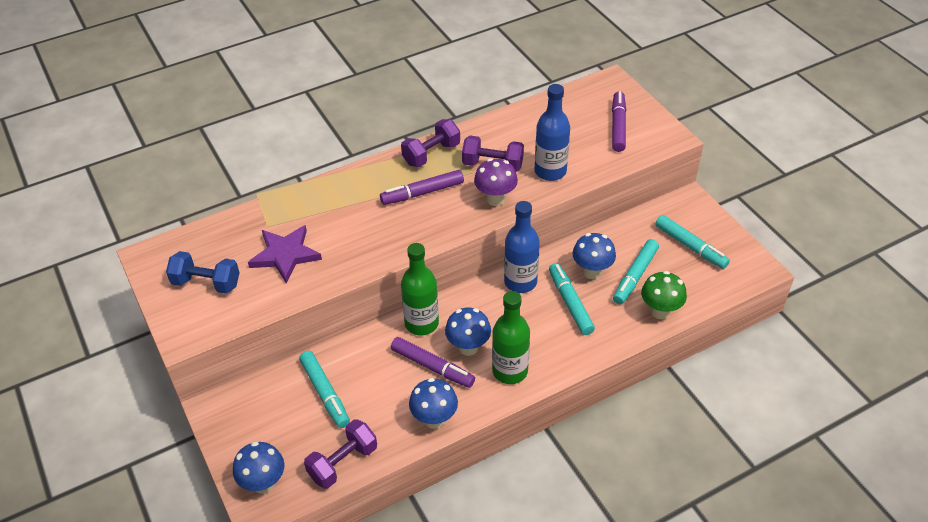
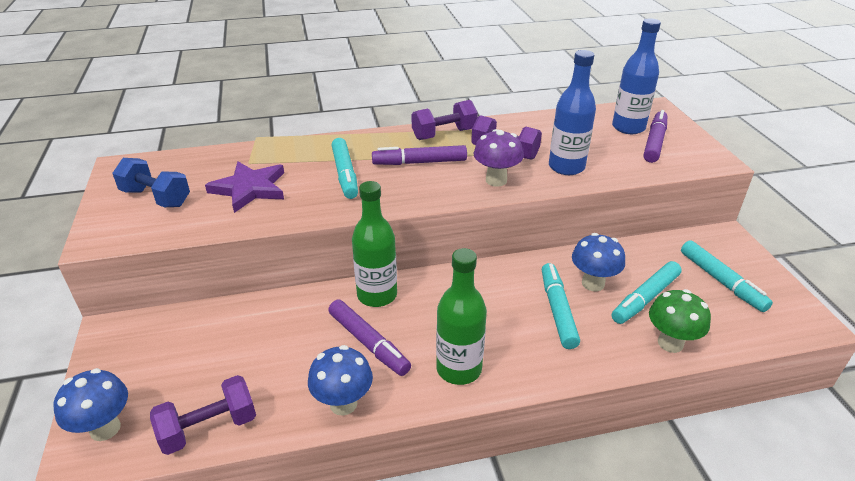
camera: 15 degrees right, 10 degrees down
turquoise marker [299,351,350,428] -> turquoise marker moved to [332,138,358,199]
blue mushroom [445,307,491,356] -> none
blue bottle [504,201,540,293] -> blue bottle moved to [612,18,661,134]

